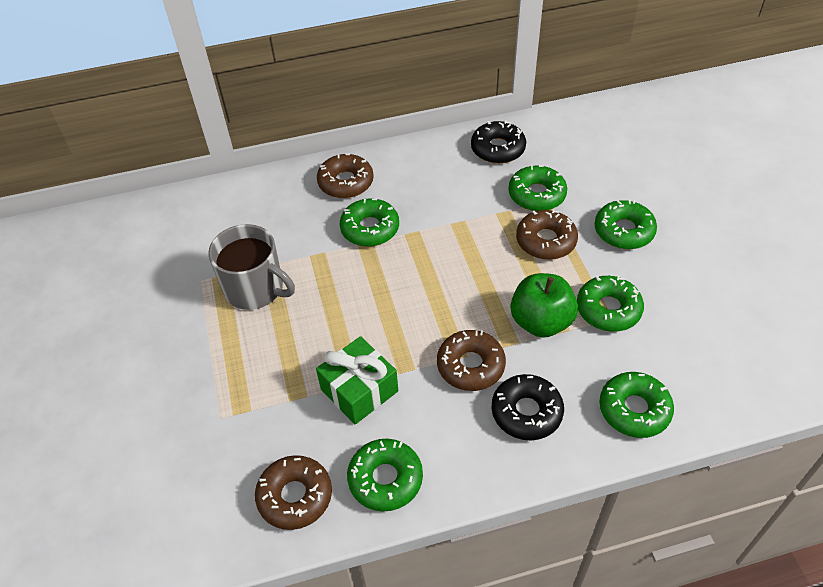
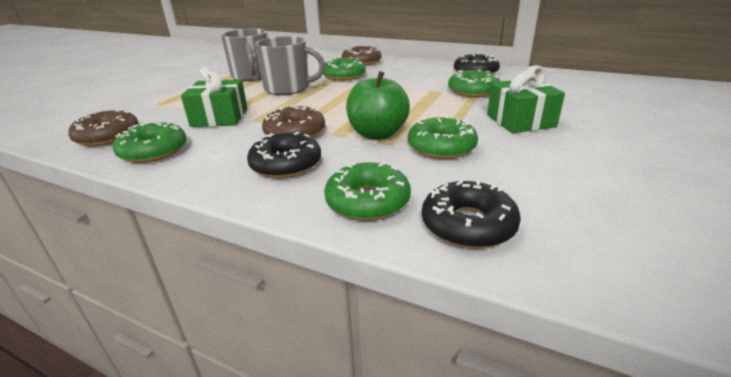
camera: 40 degrees right, 20 degrees down
brown donut [516,209,578,260] -> none
green donut [595,200,657,249] -> green gift [487,65,565,133]
none -> grey mug [255,36,325,95]
none -> black donut [422,180,521,249]

